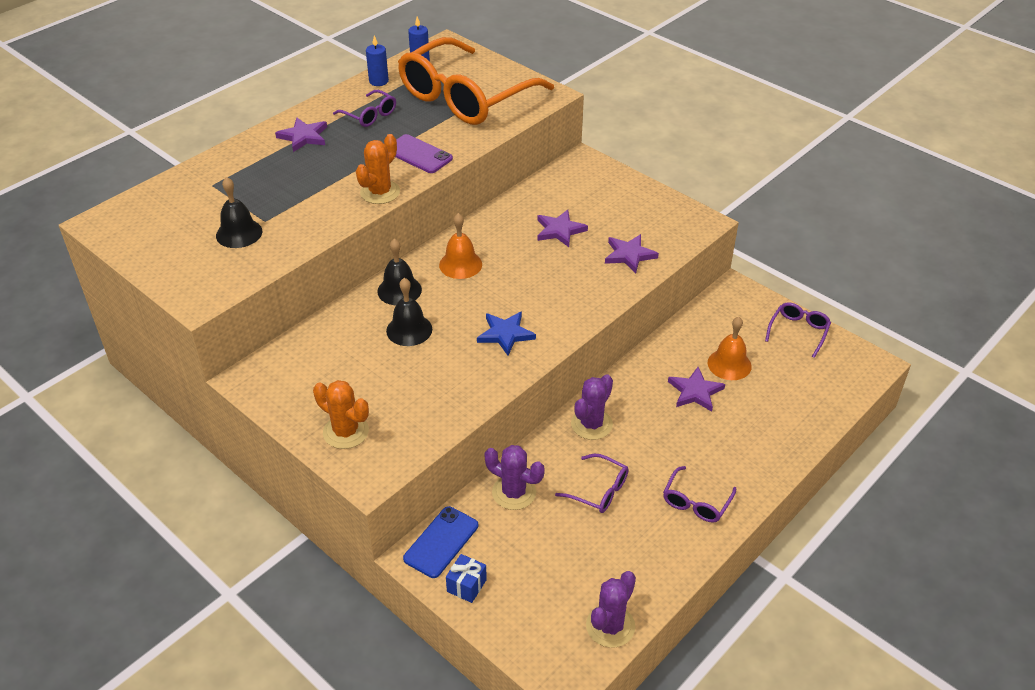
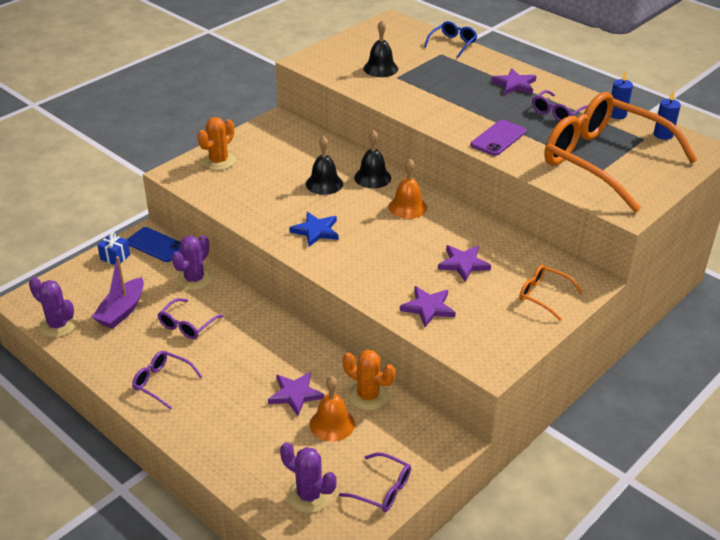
camera: 90 degrees right, 5 degrees down
orange cactus [356,134,400,204] -> orange cactus moved to [343,350,396,411]
purple cactus [571,374,613,440] -> purple cactus moved to [280,442,337,513]
none -> purple boat [92,256,144,329]
none -> blue glasses [424,21,477,58]
none -> orange glasses [519,265,583,321]

